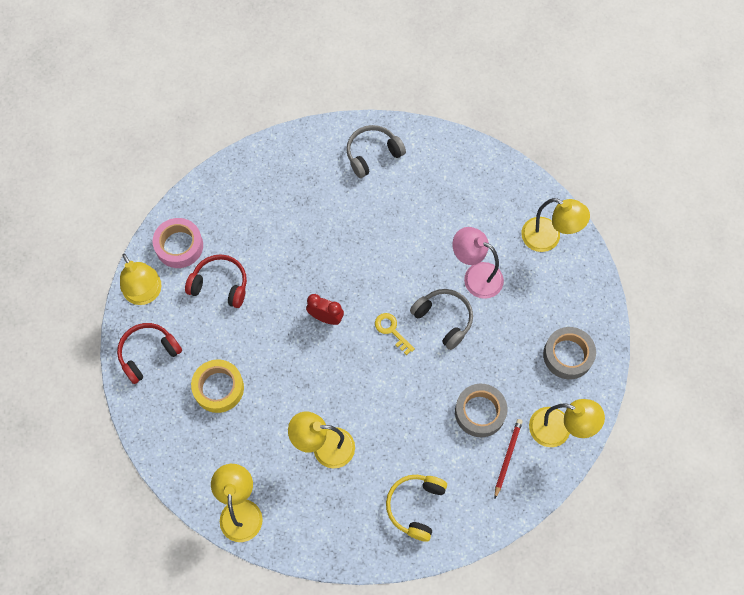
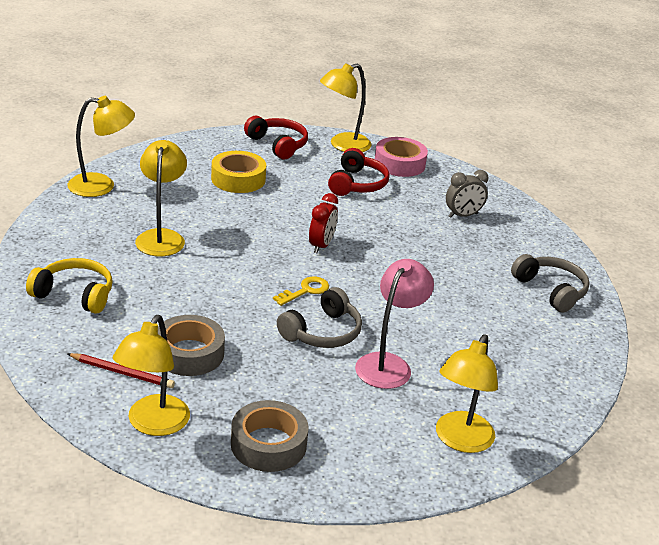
camera: 85 degrees right, 35 degrees down
none -> grey clock [446,170,488,218]

